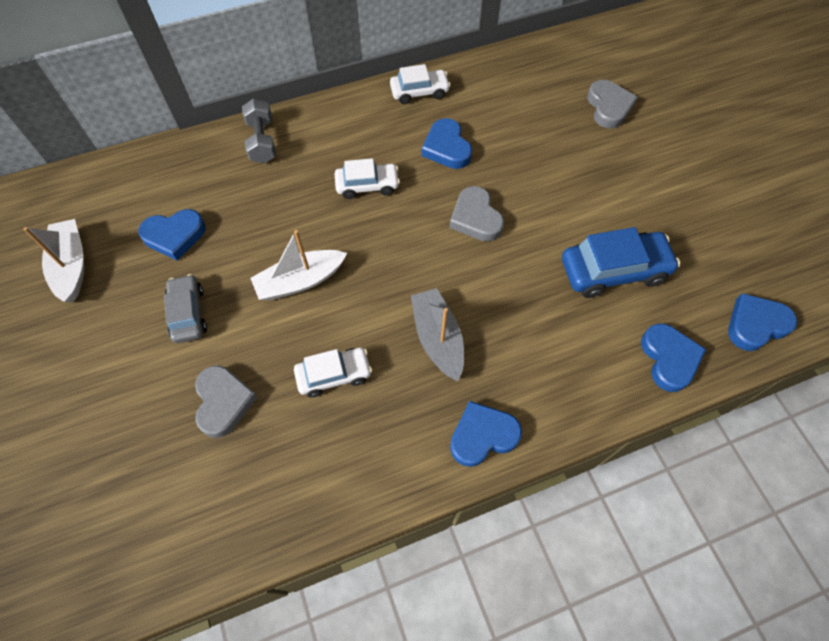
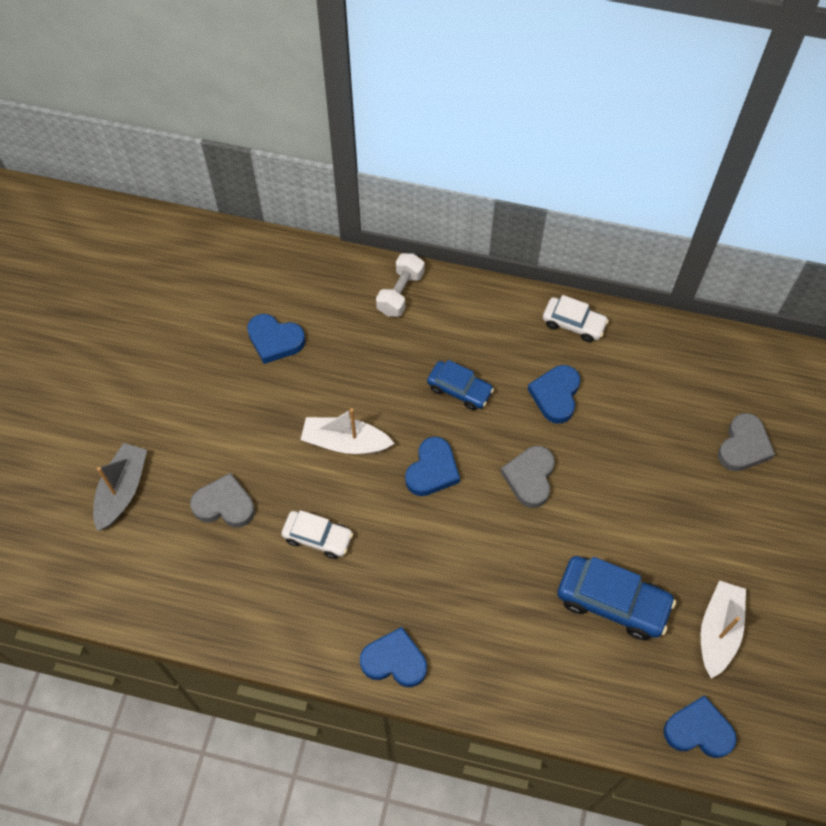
camera: 35 degrees right, 0 degrees up
white boat [23,219,84,302] -> white boat moved to [701,580,746,679]
grey car [164,274,207,343] -> none
grey heart [195,366,258,438] -> grey heart turned 105 degrees counterclockwise [190,473,255,527]
grey dumbbell [242,98,276,163] -> white dumbbell [376,253,424,317]
white car [335,158,400,199] -> blue car [427,360,494,410]
grey boat [411,288,464,381] -> grey boat moved to [93,443,147,531]
blue heart [641,323,706,392] -> blue heart moved to [405,437,460,496]

